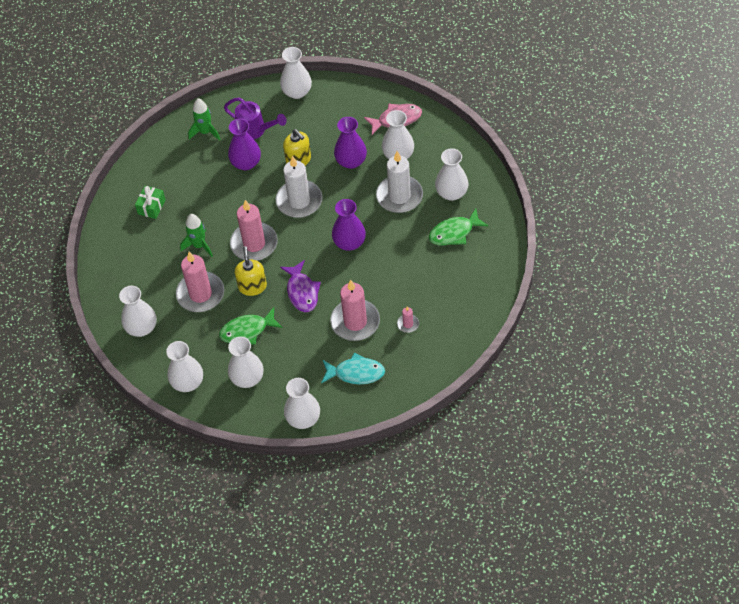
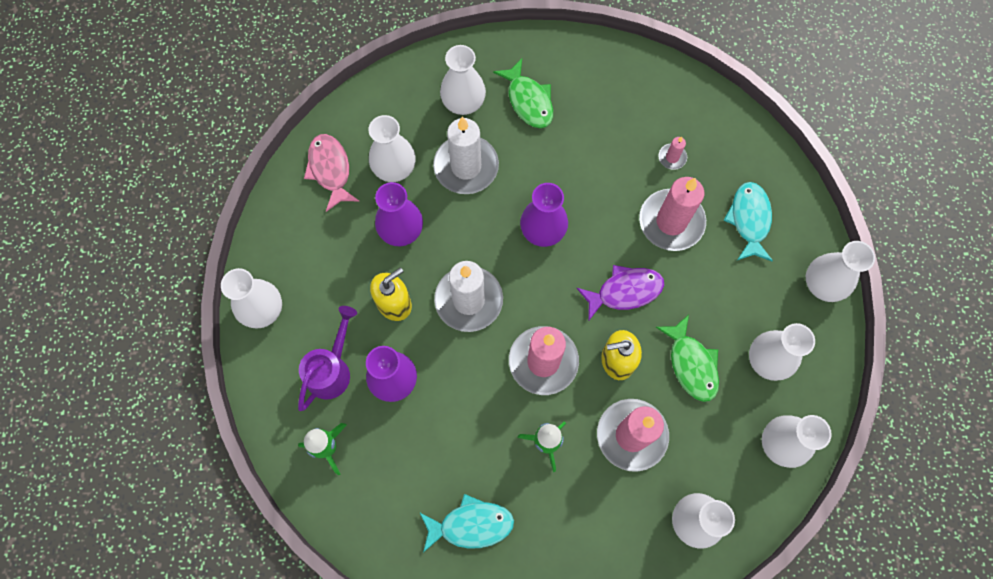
camera: 95 degrees left, 15 degrees up
green gift [135,186,166,219] -> turquoise fish [419,494,514,553]

